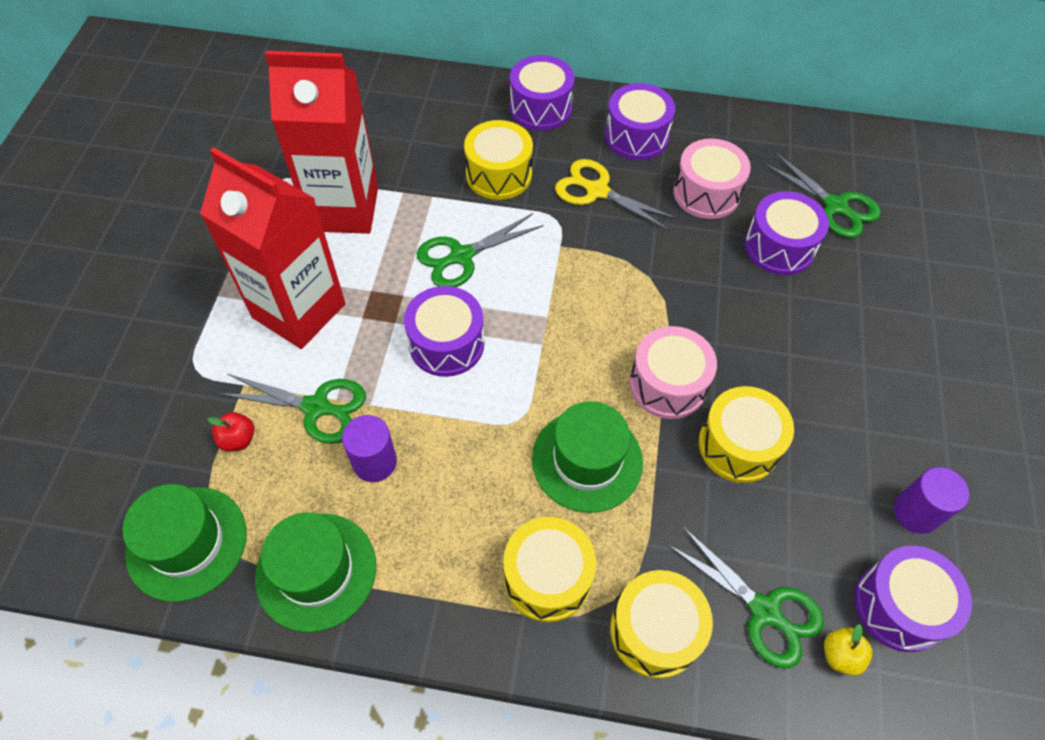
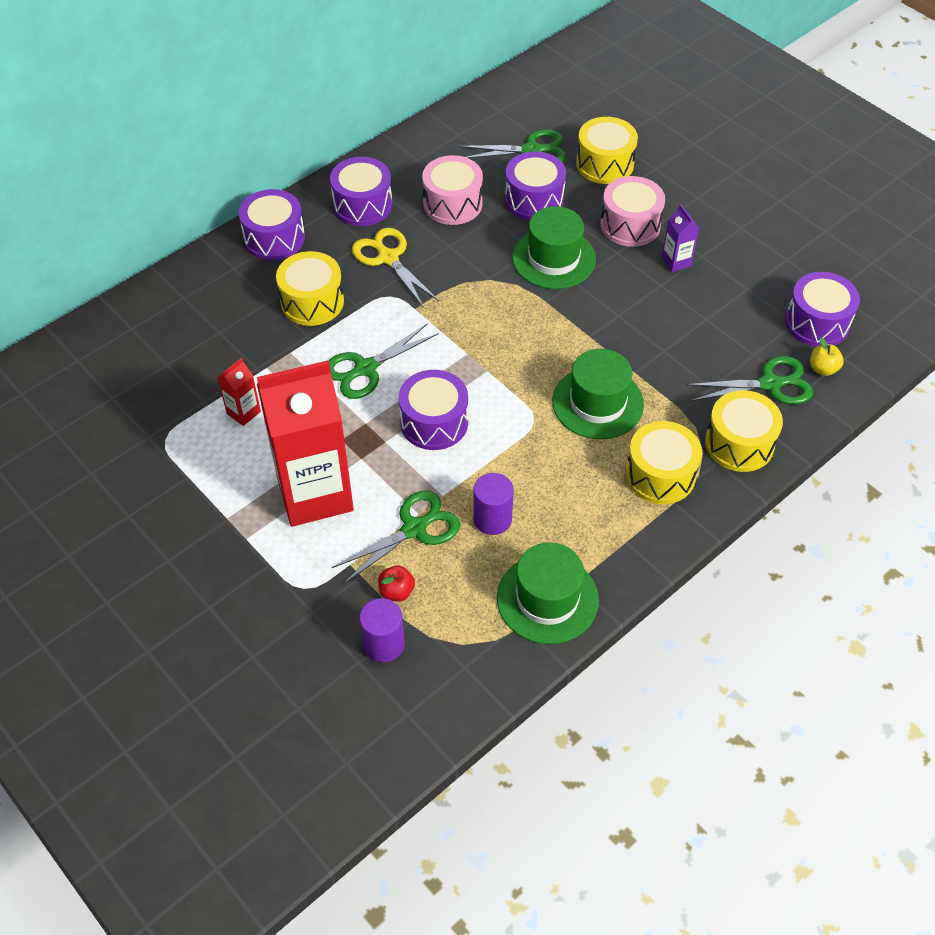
camera: 50 degrees left, 5 degrees down
green hat [122,484,247,602] -> green hat moved to [512,206,596,289]
red carton [265,51,378,234] -> red carton [217,358,261,426], size x0.40
green scissors [417,213,544,287] -> green scissors turned 45 degrees clockwise [329,323,439,399]
yellow scissors [555,159,678,231] -> yellow scissors turned 75 degrees clockwise [352,228,439,308]
pink drum [629,326,717,419] -> pink drum moved to [600,176,665,247]
yellow drum [699,386,794,483] -> yellow drum moved to [576,117,638,184]
purple cylinder [894,467,969,534] -> purple cylinder moved to [359,598,405,662]
none -> purple carton [662,205,699,272]

